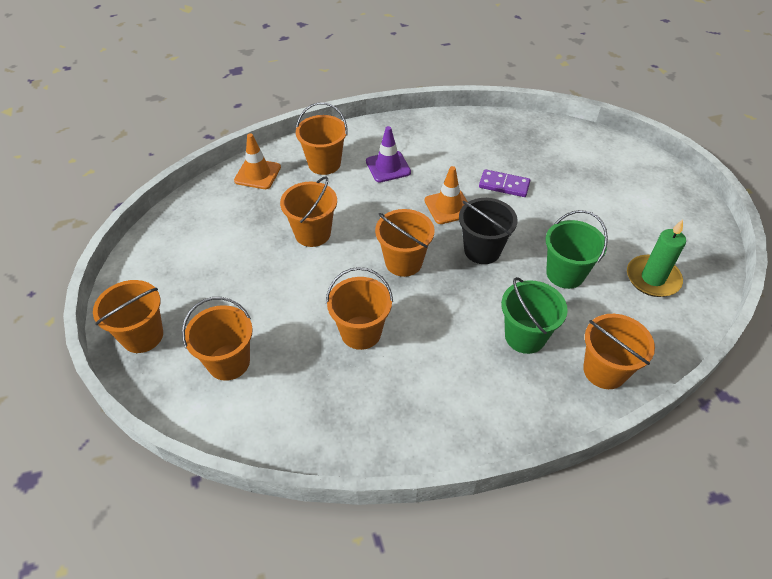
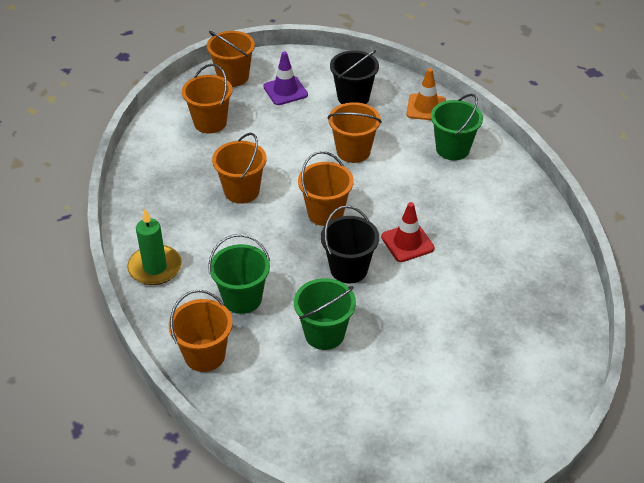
camera: 85 degrees right, 5 degrees down
orange bucket [296,102,347,175] -> green bucket [431,94,483,160]
purple traffic cone [366,126,411,182] -> purple traffic cone moved to [263,52,308,105]
orange traffic cone [425,166,467,224] -> red traffic cone [381,202,434,262]
purple domino [479,169,530,197] -> none
green candle [627,219,686,297] -> green candle moved to [127,209,182,285]
none -> black bucket [330,50,379,104]

